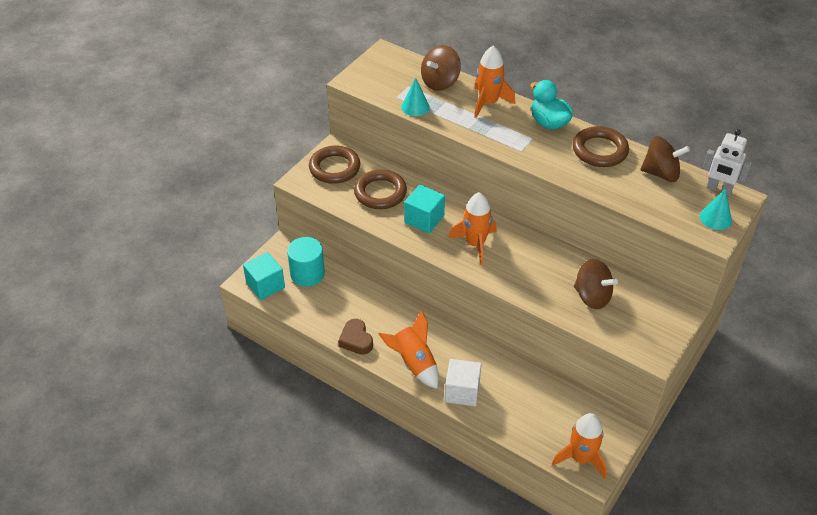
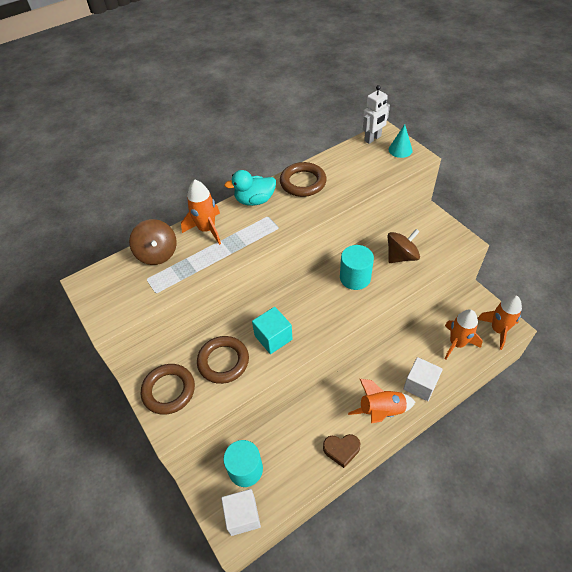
camera: 65 degrees left, 5 degrees up
turquoise cube [243,252,285,300] -> white cube [221,489,261,536]
turquoise cone [401,78,430,116] -> none
orange rocket [449,192,497,265] -> orange rocket moved to [444,309,482,360]
brown spinning top [641,136,690,182] -> none
none -> turquoise cylinder [340,245,374,290]

